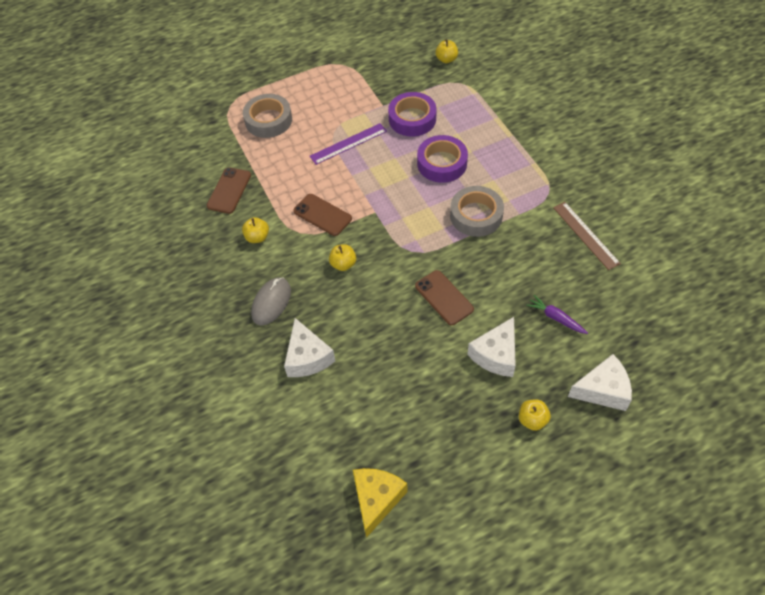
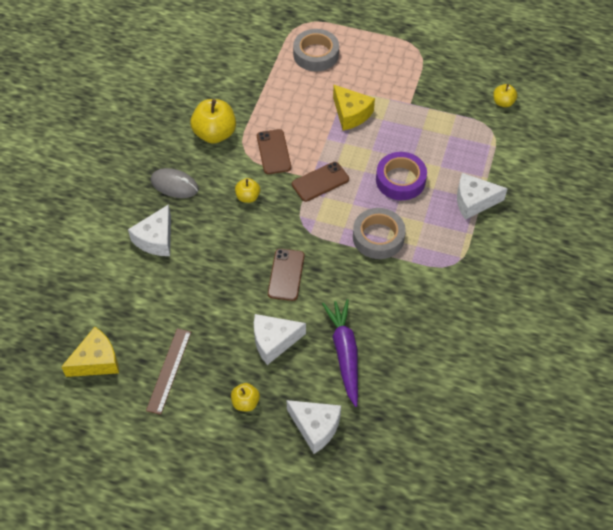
camera: 40 degrees right, 0 degrees up
brown phone [207,167,251,214] -> brown phone moved to [292,162,349,202]
yellow apple [242,217,269,243] -> yellow apple [190,99,236,144], size x1.85
grey mouse [251,277,291,325] -> grey mouse turned 45 degrees clockwise [151,168,199,198]
purple ruler [310,123,387,165] -> yellow cheese [333,85,375,131]
purple tape [388,92,437,136] -> none
purple carrot [526,295,588,334] -> purple carrot [322,299,358,407], size x1.84
brown ruler [553,202,621,270] -> brown ruler moved to [146,328,191,415]
none -> white cheese [457,173,508,220]

